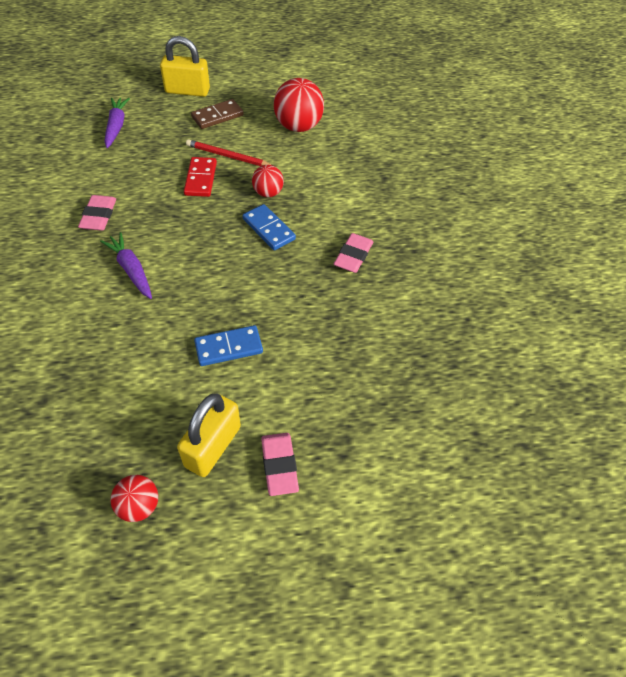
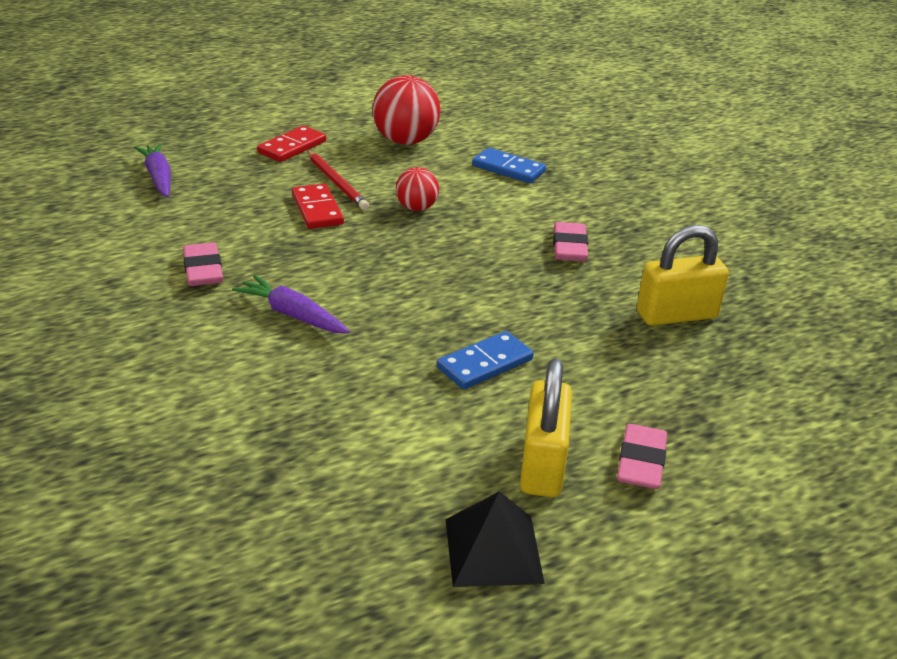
camera: 20 degrees left, 20 degrees down
red ball [110,475,158,522] -> black pyramid [445,491,545,587]
yellow padlock [160,36,210,97] -> yellow padlock moved to [637,225,729,326]
red pencil [186,139,272,166] -> red pencil turned 120 degrees counterclockwise [307,150,369,210]
brown domino [191,99,243,129] -> red domino [257,126,326,162]
blue domino [243,204,296,250] -> blue domino moved to [472,148,546,183]
pink eraser [261,433,299,496] -> pink eraser turned 45 degrees clockwise [617,424,667,489]

